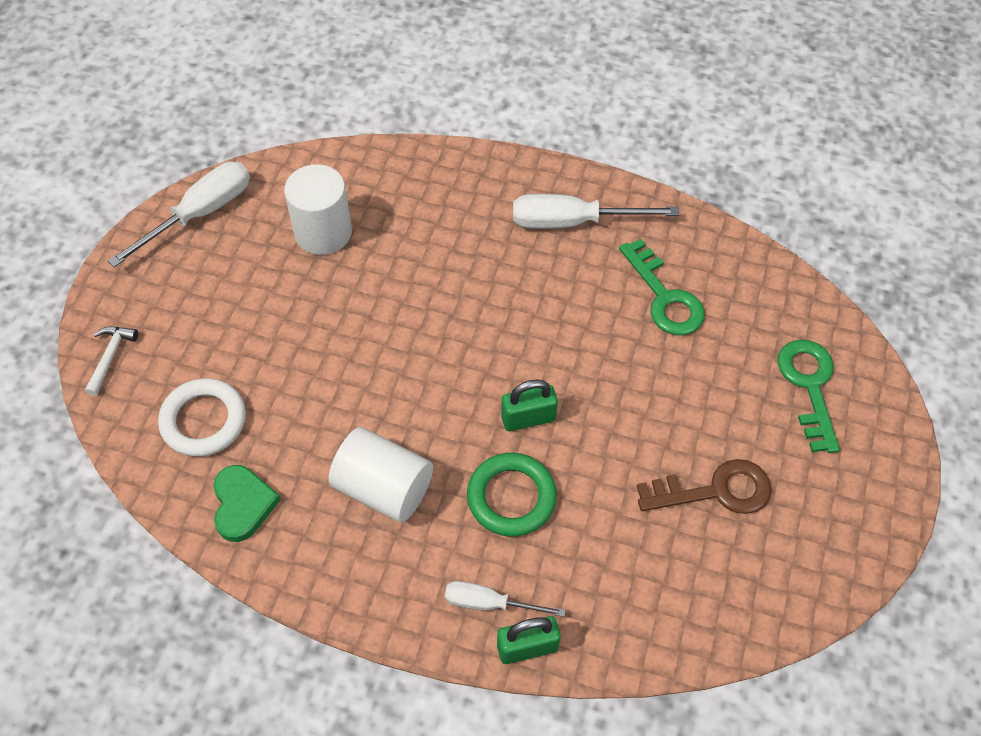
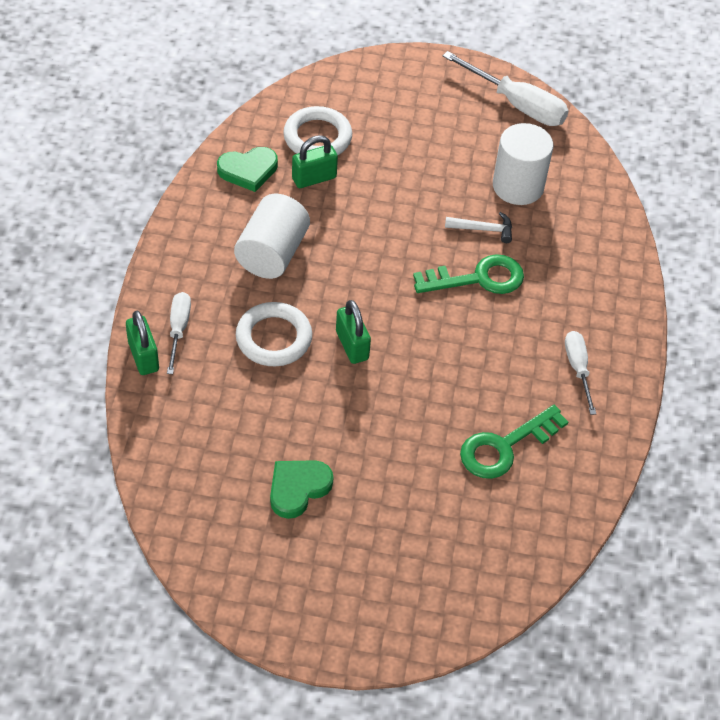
camera: 80 degrees right, 5 degrees down
white hammer [85,327,138,396] -> white hammer moved to [445,212,512,243]
green ring [467,453,557,537] -> white ring [236,302,312,366]
white screwdriver [513,194,679,229] -> white screwdriver [565,331,596,415], size x0.60
brown key [637,459,772,514] -> green heart [270,460,334,519]
green key [777,340,840,453] -> green key moved to [413,254,524,294]
none -> green padlock [292,135,338,188]

